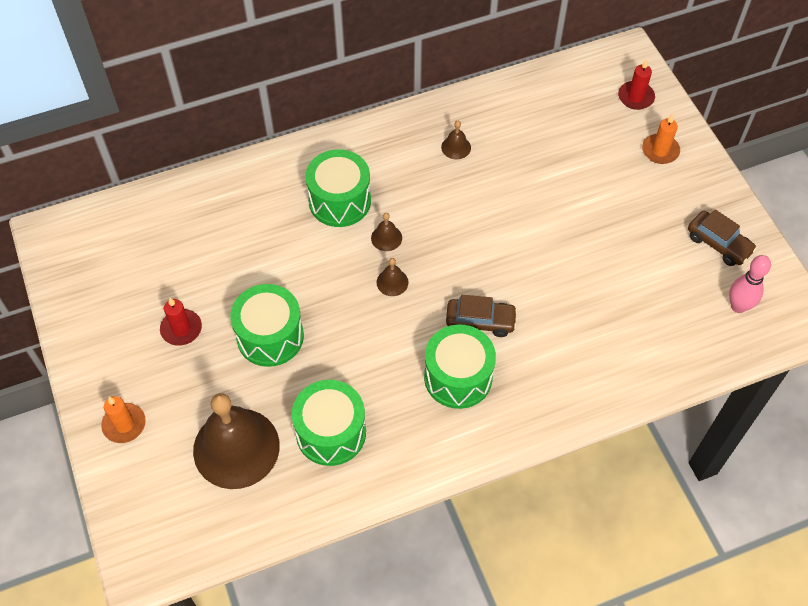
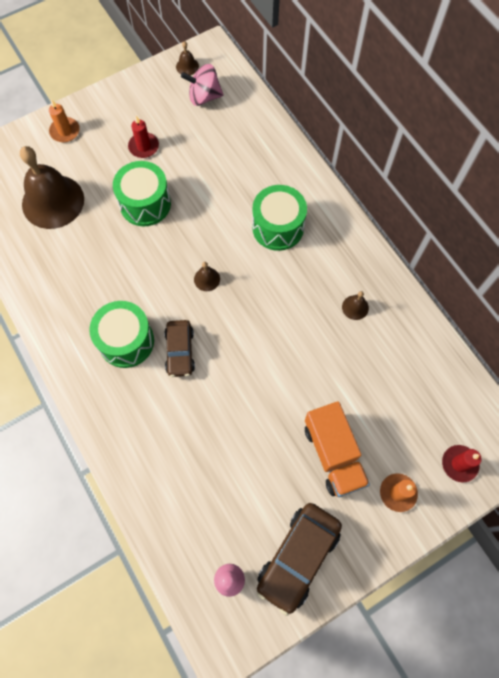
camera: 80 degrees right, 10 degrees up
green drum [292,380,366,466] -> none
brown bell [371,213,402,251] -> brown bell moved to [176,41,199,75]
brown car [688,209,757,266] -> brown car [257,503,342,616], size x1.57
none -> pink spinning top [181,64,224,106]
none -> orange truck [305,401,370,497]

